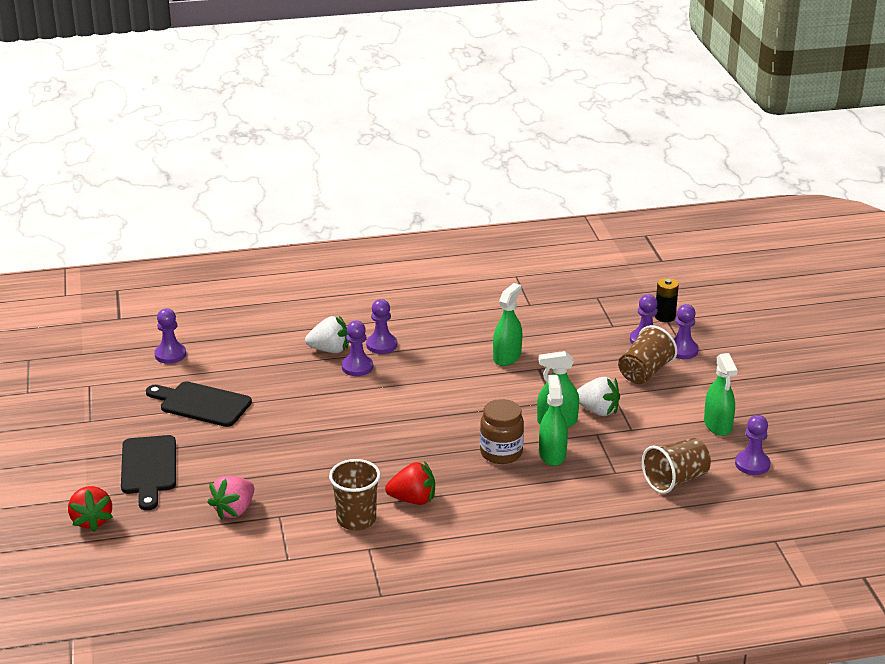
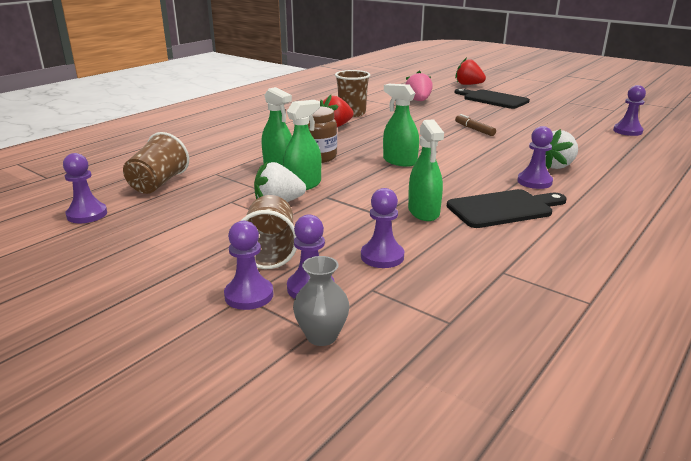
camera: 140 degrees right, 5 degrees down
black cutting board [146,381,252,427] -> black cutting board moved to [447,189,567,228]
purple pawn [342,321,373,376] -> purple pawn moved to [361,188,404,268]
black battery [655,278,679,322] -> grey vase [293,256,350,346]
green spray bottle [704,353,738,436] -> green spray bottle moved to [383,84,419,167]
none -> brown marker [455,114,496,136]

